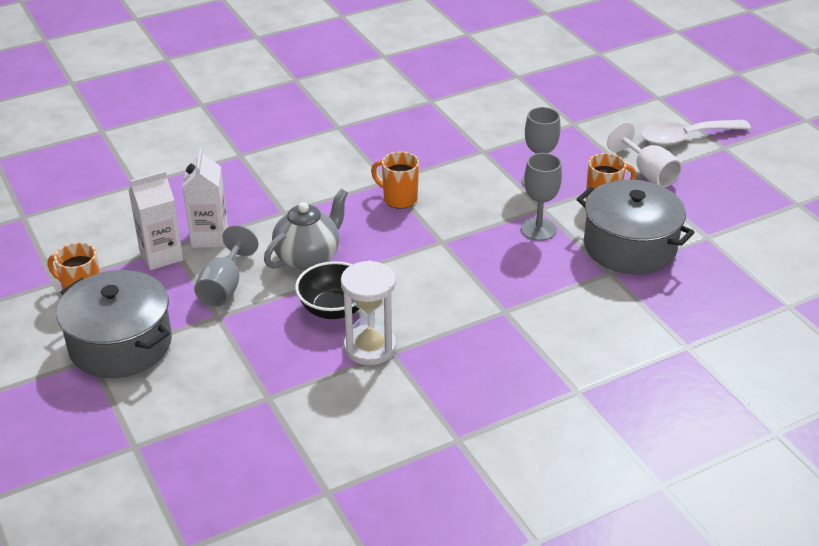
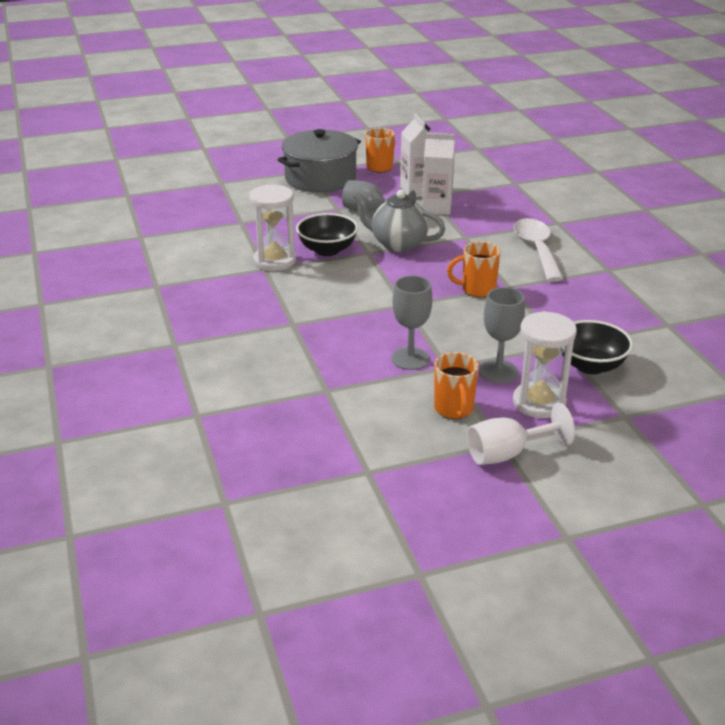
camera: 100 degrees right, 5 degrees down
grey teapot [264,189,348,270] -> grey teapot turned 150 degrees clockwise [353,190,445,252]
orange mug [371,151,419,209] -> orange mug turned 135 degrees counterclockwise [447,242,501,297]
grey pot [577,179,695,274] -> none
white spoon [641,120,751,146] -> white spoon moved to [513,218,564,282]
none -> white hourglass [513,311,577,418]
none -> black bowl [562,320,633,374]

